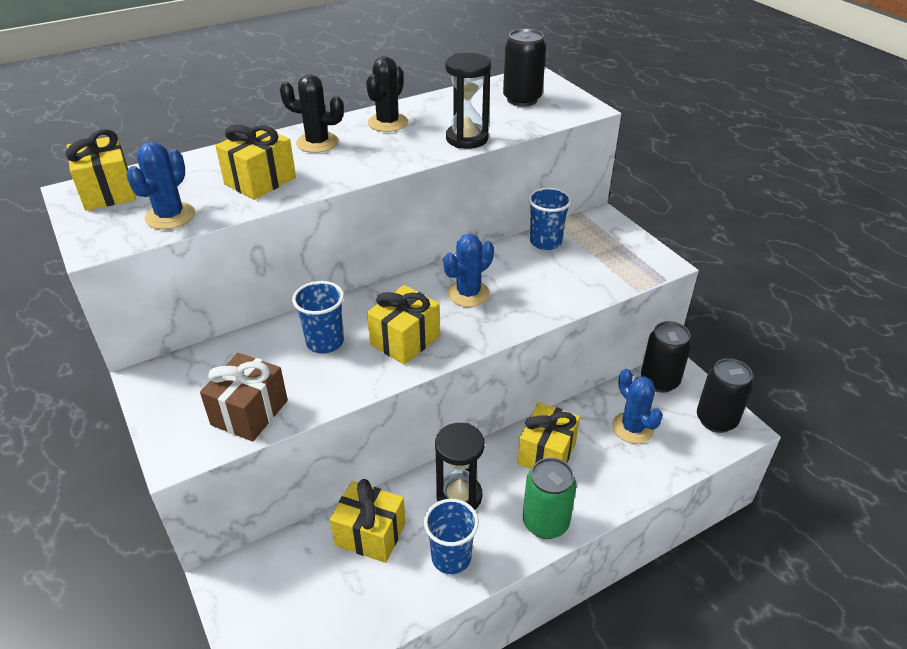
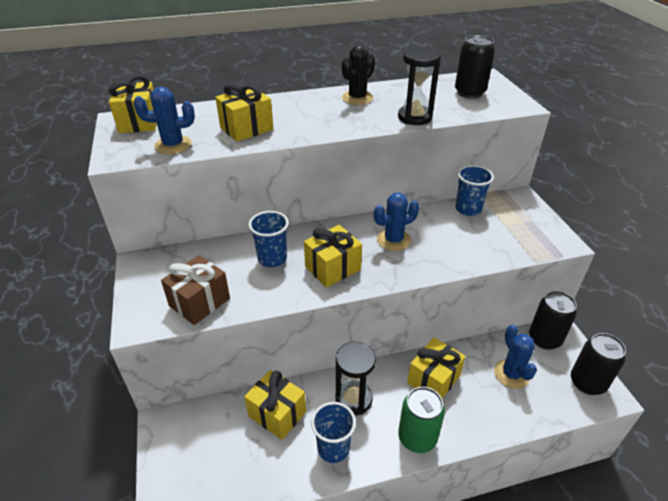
camera: 15 degrees right, 0 degrees up
blue cactus [126,142,195,229] -> blue cactus turned 45 degrees clockwise [134,87,195,154]
black cactus [280,74,344,153] -> none

